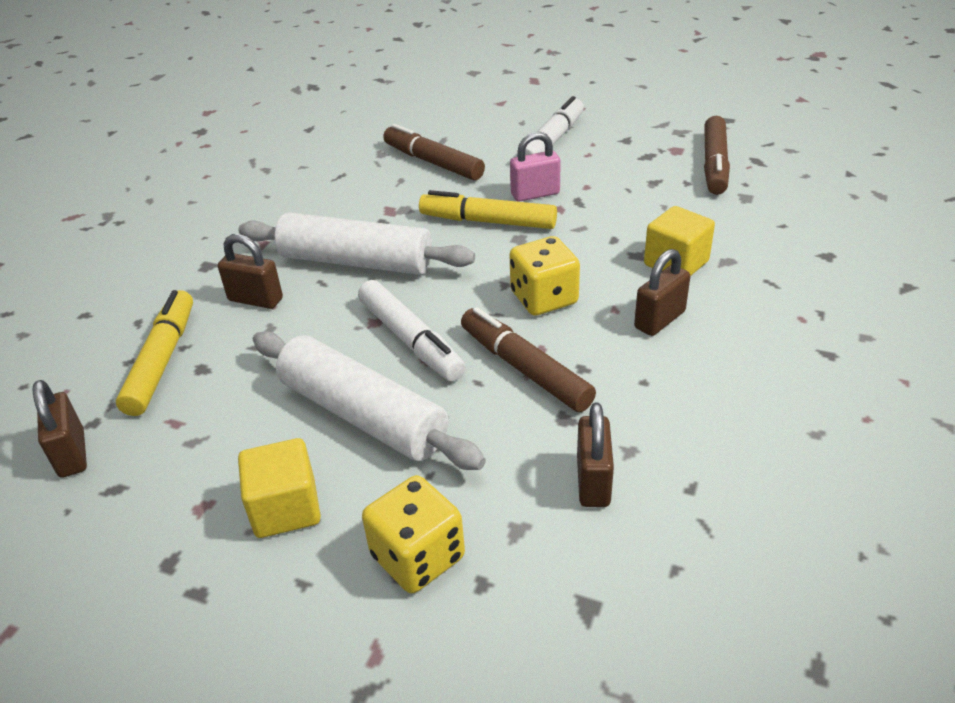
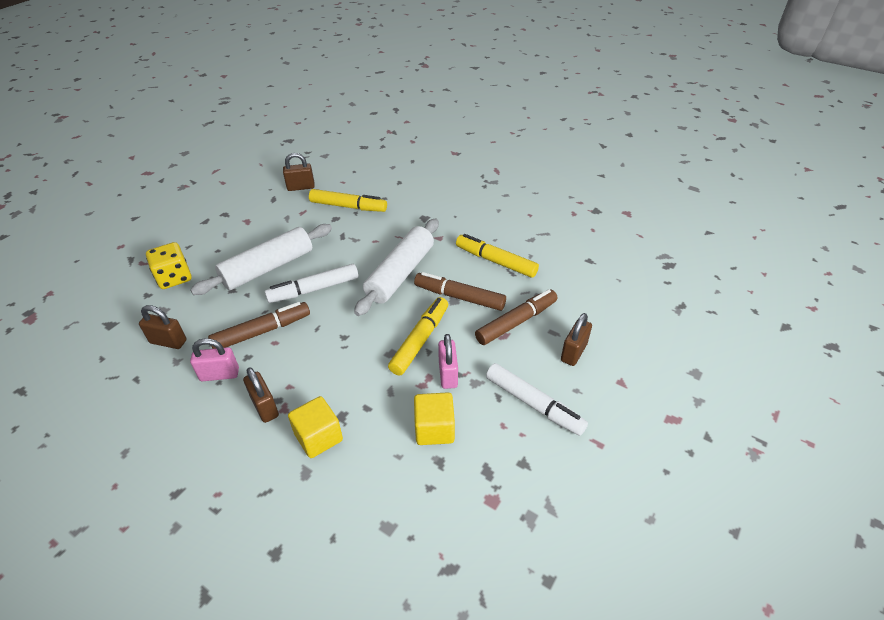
camera: 100 degrees right, 5 degrees up
brown padlock [218,234,283,309] -> brown padlock moved to [561,313,592,366]
yellow cube [238,438,321,538] -> yellow cube moved to [414,392,455,445]
yellow dice [509,236,580,316] -> none
brown marker [704,116,730,195] -> brown marker moved to [414,272,506,311]
none -> pink padlock [190,338,239,381]
none -> yellow marker [456,234,539,278]

